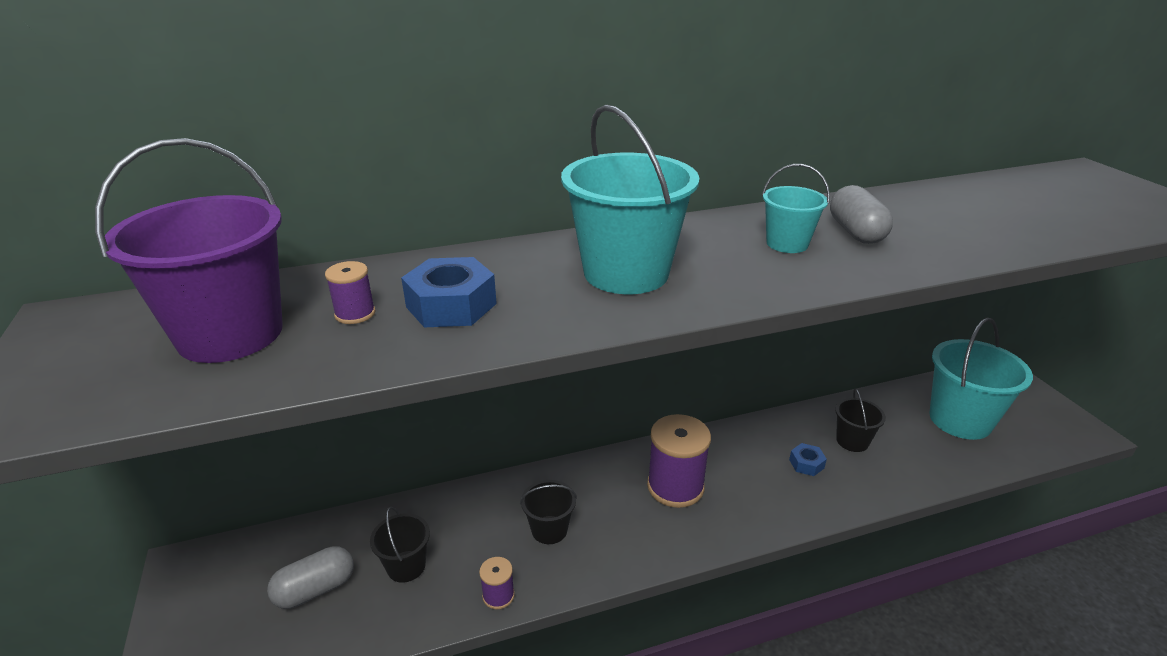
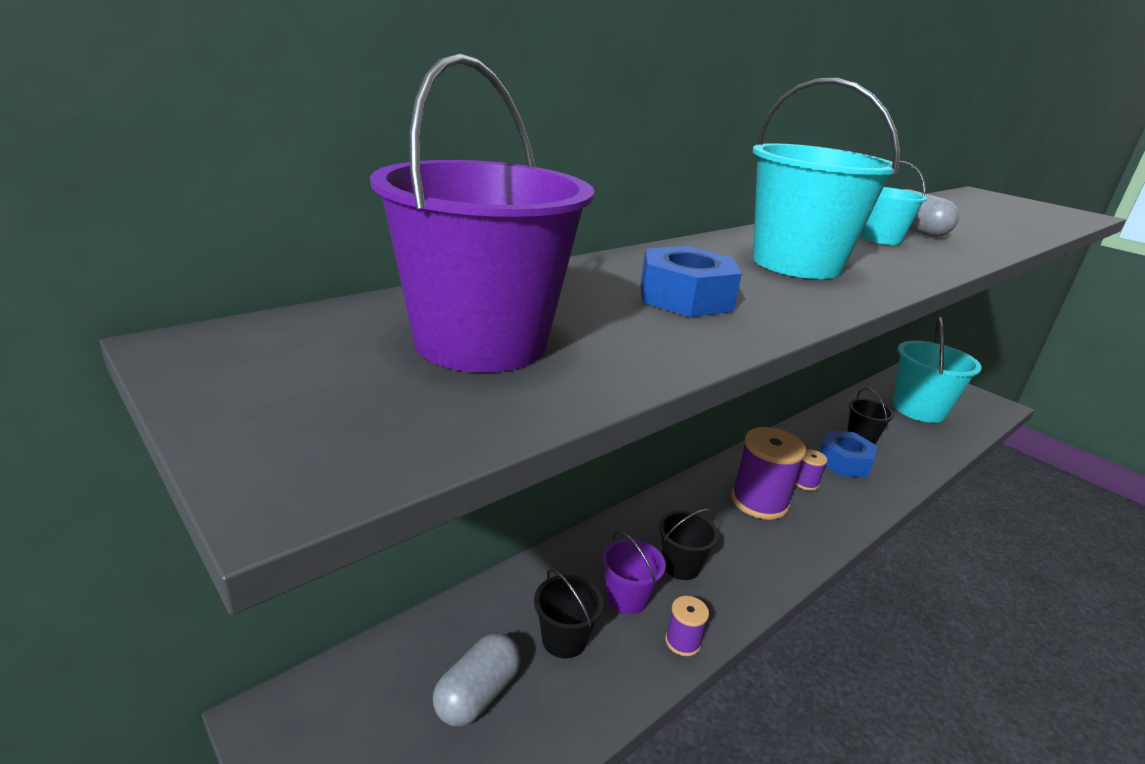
camera: 25 degrees left, 5 degrees down
purple spool [325,261,375,324] -> purple spool moved to [795,449,827,491]
blue nut [789,443,827,476] -> blue nut [820,430,878,478], size x1.77
none -> purple bucket [602,531,666,614]

